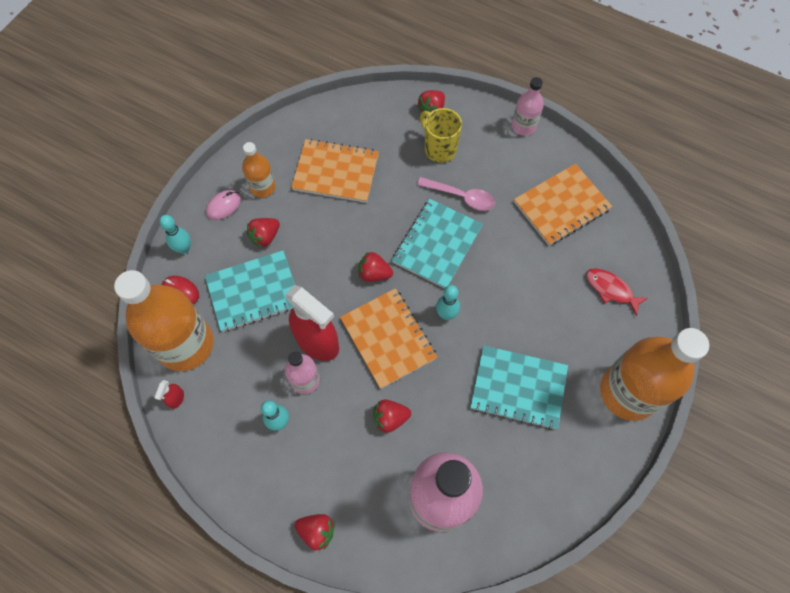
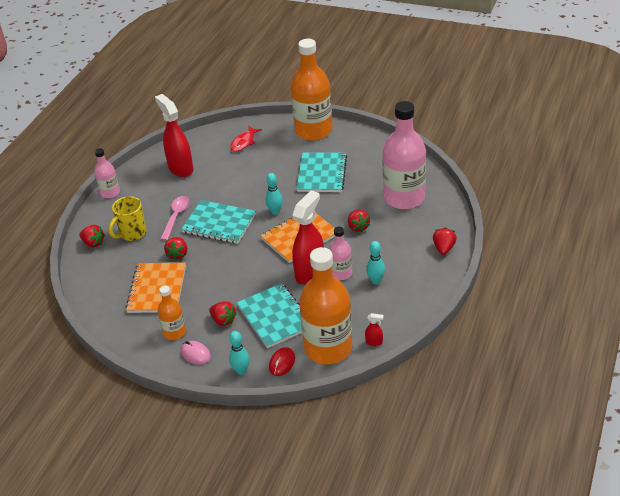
camera: 95 degrees left, 25 degrees down
red strawberry [358,251,393,282] -> red strawberry moved to [164,237,187,260]
orange notebook [514,164,612,246] -> red spray bottle [155,94,193,177]

